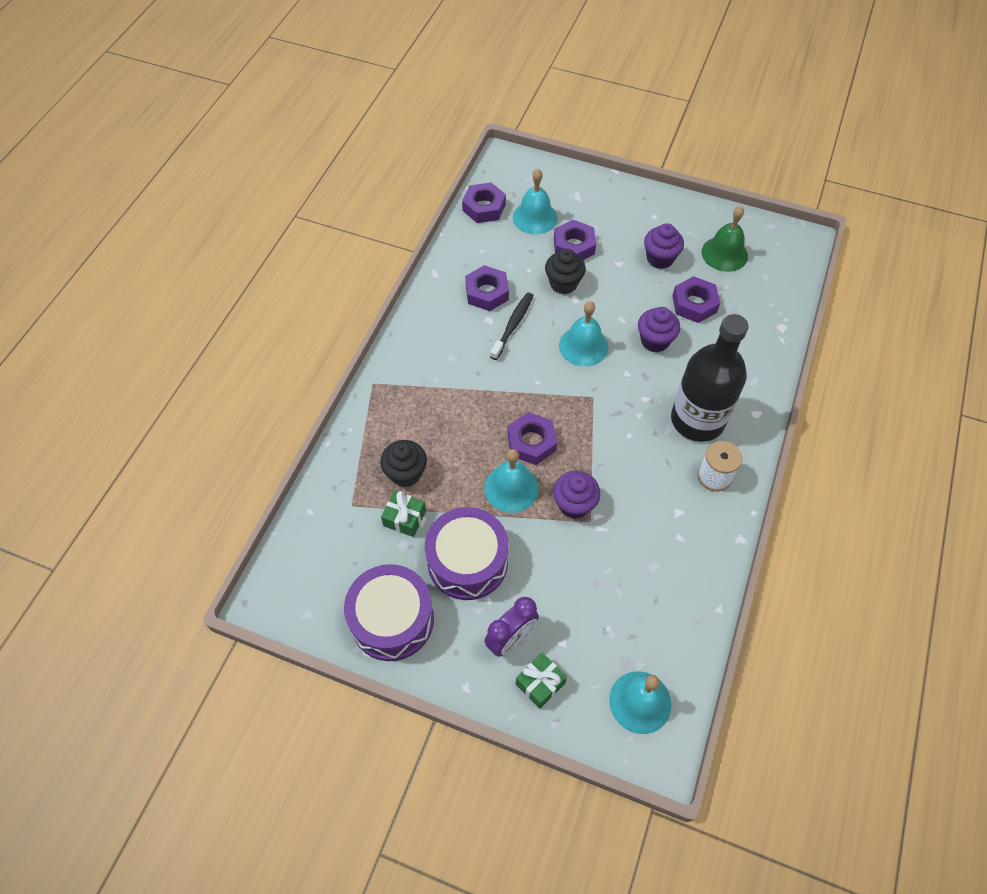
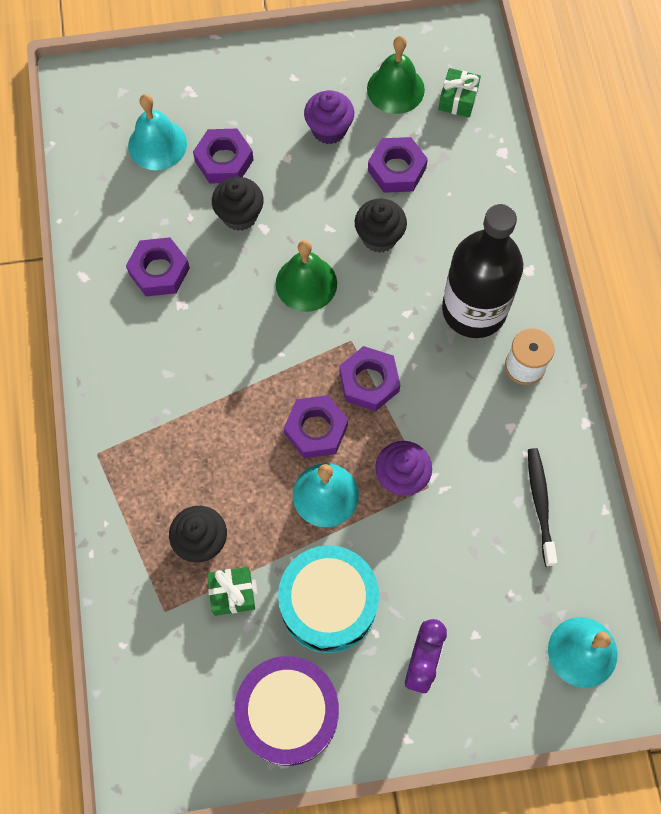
camera: 30 degrees left, 10 degrees up
purple drum [425,507,509,600] -> turquoise drum [278,545,379,653]
purple nut [462,183,506,223] -> purple nut moved to [339,346,400,411]
black toothbrush [490,292,534,360] -> black toothbrush moved to [528,448,557,567]
green gift [516,652,567,709] -> green gift moved to [438,68,481,118]
turquoise bell [559,301,608,367] -> green bell [275,240,337,312]
purple cupcake [638,307,680,352] -> black cupcake [355,199,407,253]

